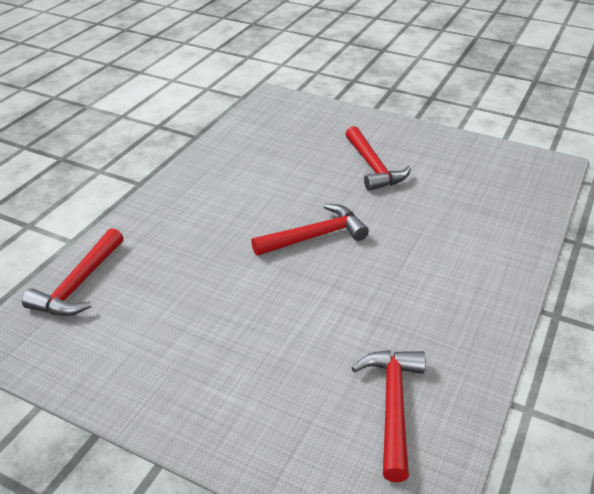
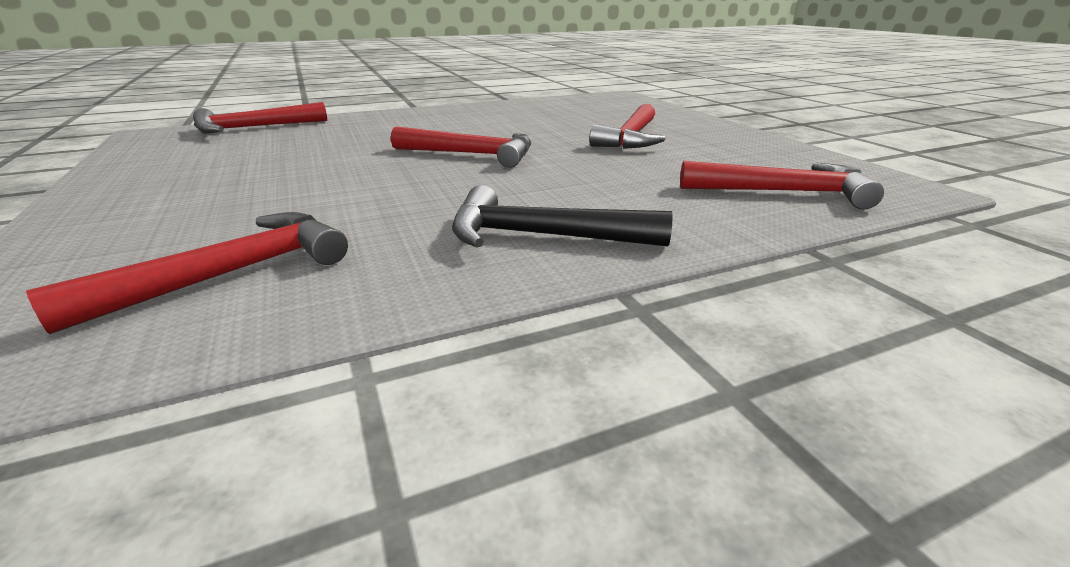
camera: 40 degrees right, 10 degrees down
none -> black hammer [452,185,673,248]
none -> red hammer [680,161,884,209]

